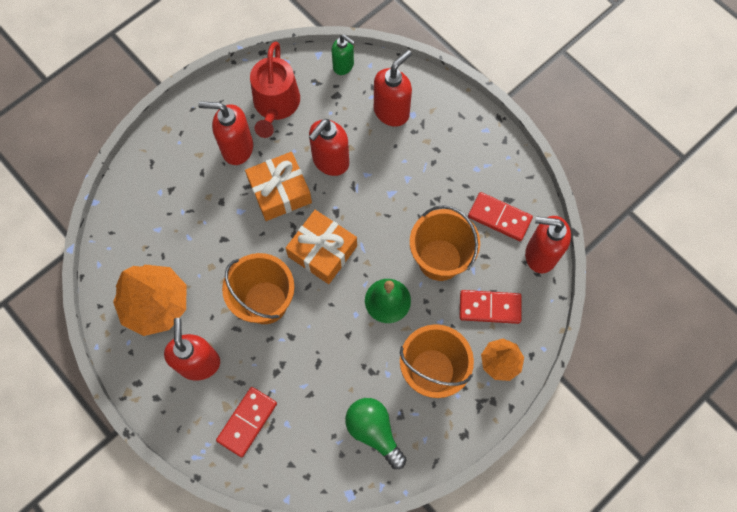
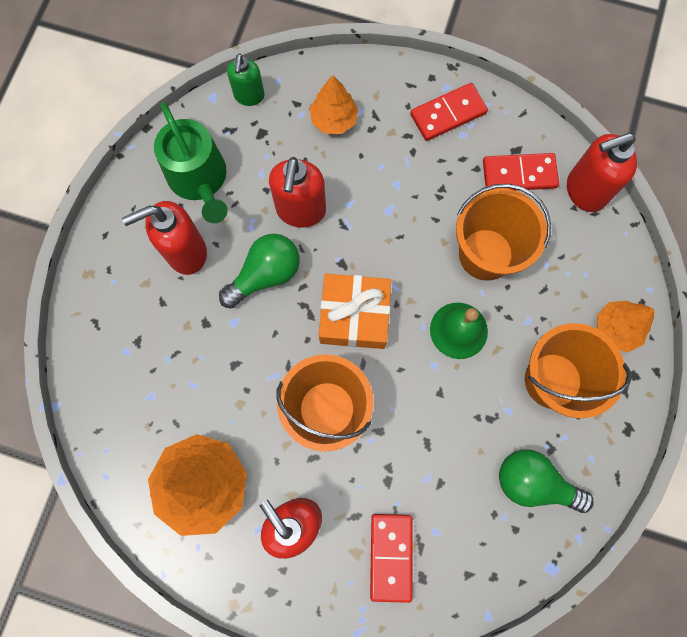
camera: 30 degrees left, 5 degrees up
orange gift [245,152,312,221] -> green light bulb [219,234,300,308]
red watering can [250,41,300,138] -> green watering can [154,102,228,223]
green soap dispenser [331,35,355,75] -> green soap dispenser turned 90 degrees clockwise [227,53,264,106]
red soap dispenser [374,50,412,127] -> orange tree [310,75,359,134]
red domino [460,290,521,324] -> red domino moved to [410,83,488,141]

